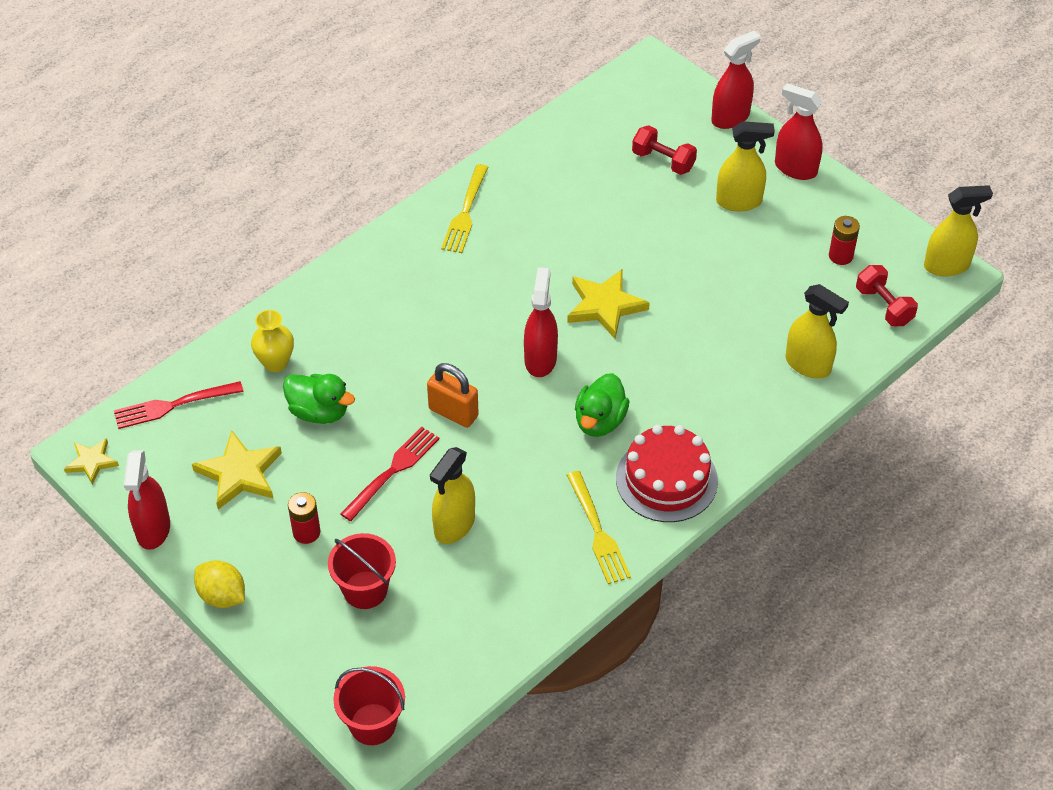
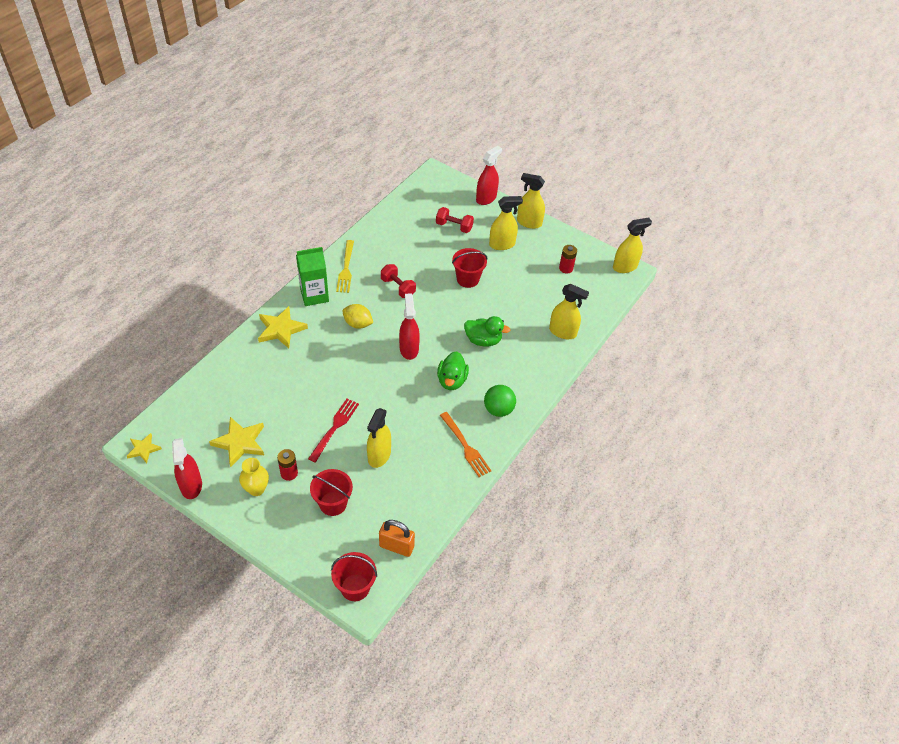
camera: 15 degrees left, 0 degrees up
red fork [114,381,244,429] -> none
yellow lemon [194,560,245,608] -> yellow lemon moved to [342,304,373,329]
yellow vase [251,310,294,372] -> yellow vase moved to [239,458,269,496]
green duck [283,374,355,424] -> green duck moved to [464,316,510,347]
orange padlock [427,363,479,428] -> orange padlock moved to [379,520,415,557]
yellow star [567,269,650,339] -> yellow star moved to [258,306,308,348]
yellow fork [567,471,631,584] -> orange fork [440,412,491,477]
red cake [616,425,718,522] -> green ball [484,385,516,417]
red spray bottle [775,83,822,180] -> yellow spray bottle [517,173,545,229]
red dumbbell [856,265,918,326] -> red dumbbell moved to [381,264,416,298]
none -> green carton [296,247,329,306]
none -> red bucket [452,248,487,288]

